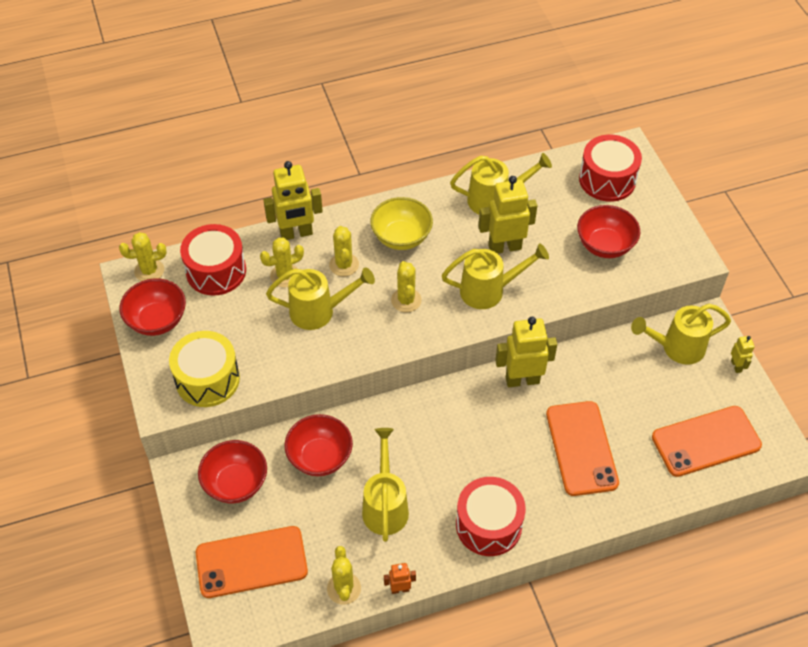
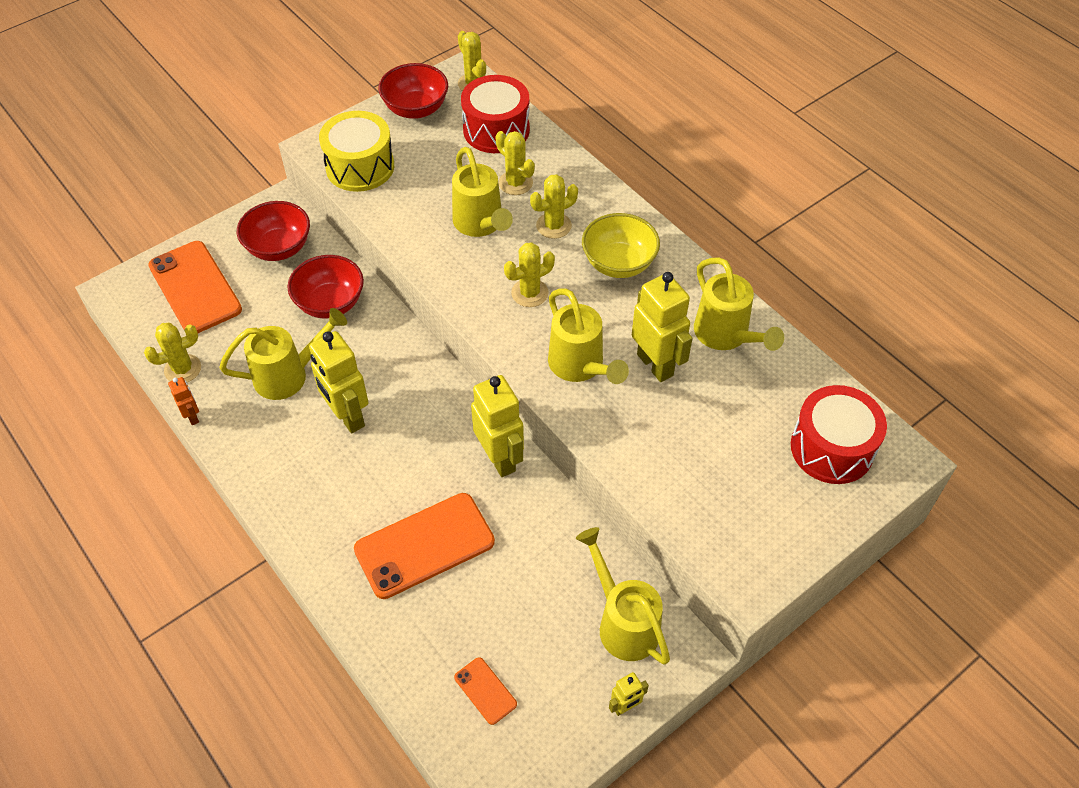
camera: 70 degrees right, 0 degrees up
yellow robot [263,161,323,240] -> yellow robot moved to [309,331,369,433]
red drum [456,477,526,556] -> none
red bowl [577,205,640,258] -> none
orange phone [652,406,762,477] -> orange phone [454,657,517,725], size x0.46

